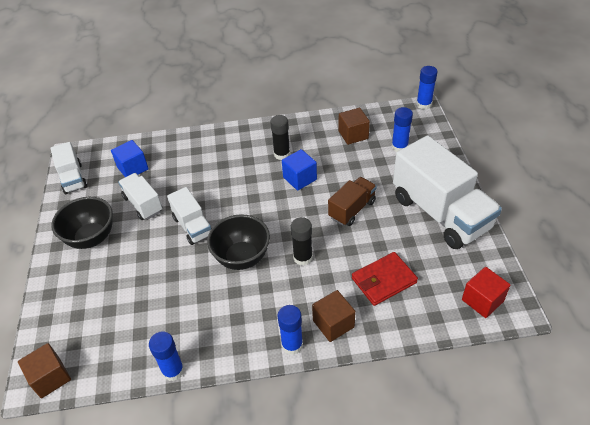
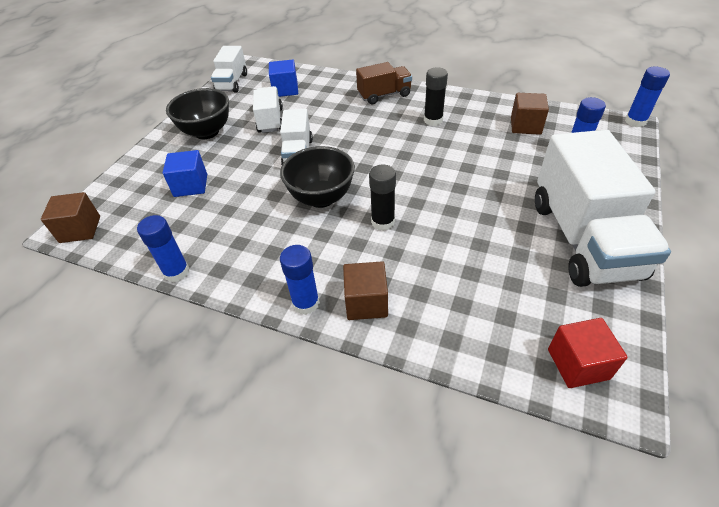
camera: 30 degrees right, 0 degrees up
blue cube [282,149,317,191] -> blue cube moved to [163,150,207,197]
brown truck [328,177,377,226] -> brown truck moved to [356,62,412,104]
red wallet [352,252,418,306] -> none

